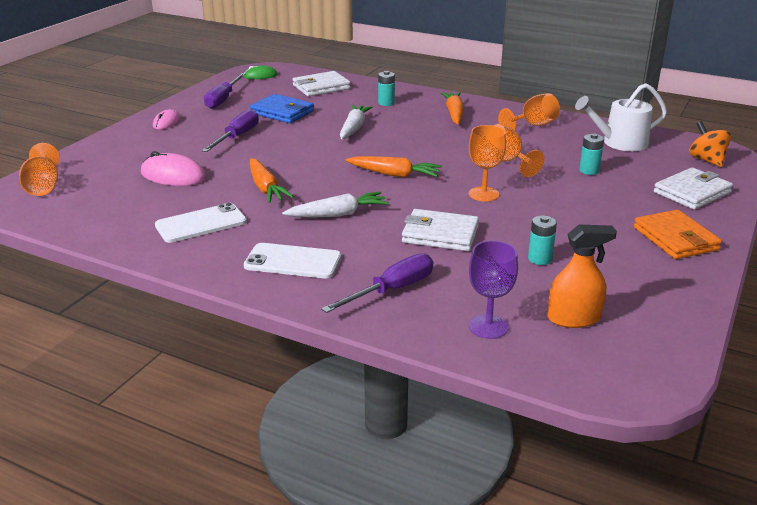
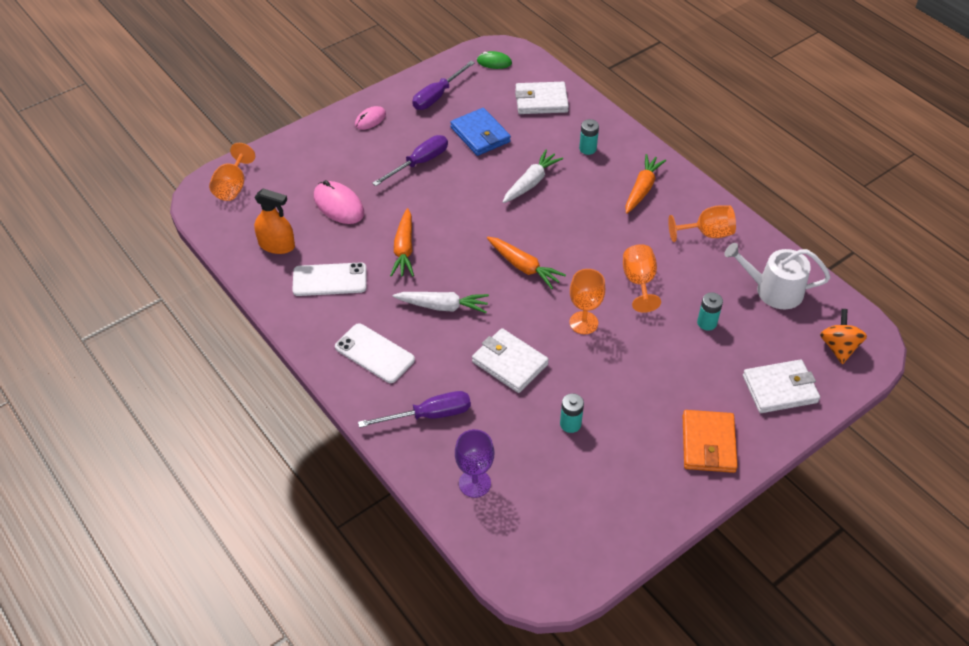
camera: 25 degrees right, 20 degrees up
orange spray bottle [548,225,617,328] -> orange spray bottle moved to [254,189,295,254]

